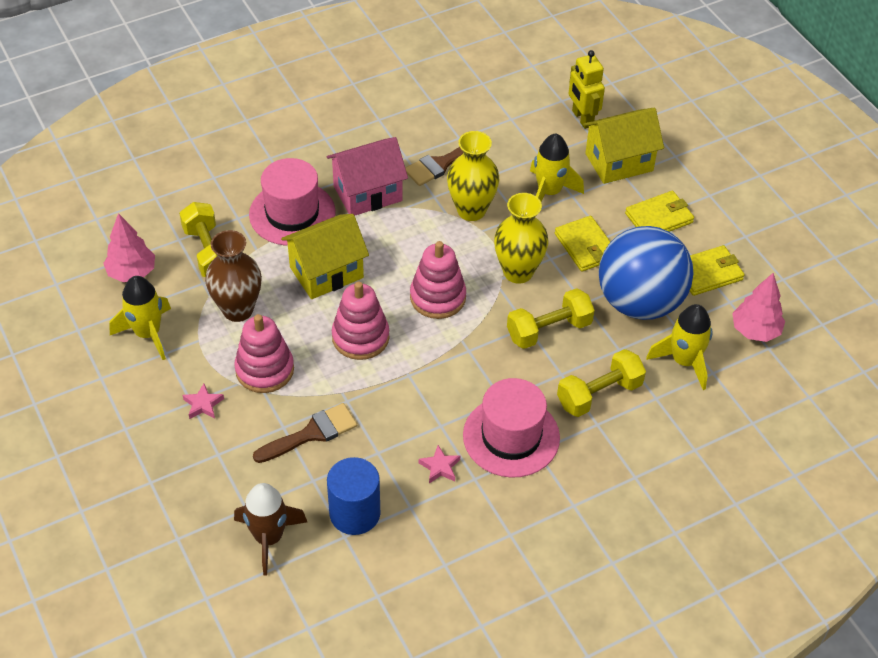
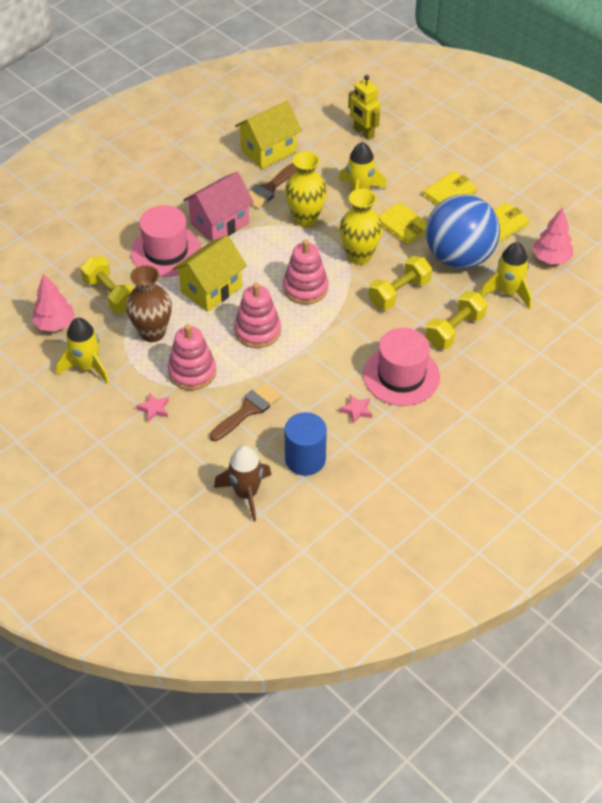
camera: 15 degrees left, 0 degrees up
yellow house [583,108,664,184] -> yellow house moved to [235,101,302,169]

